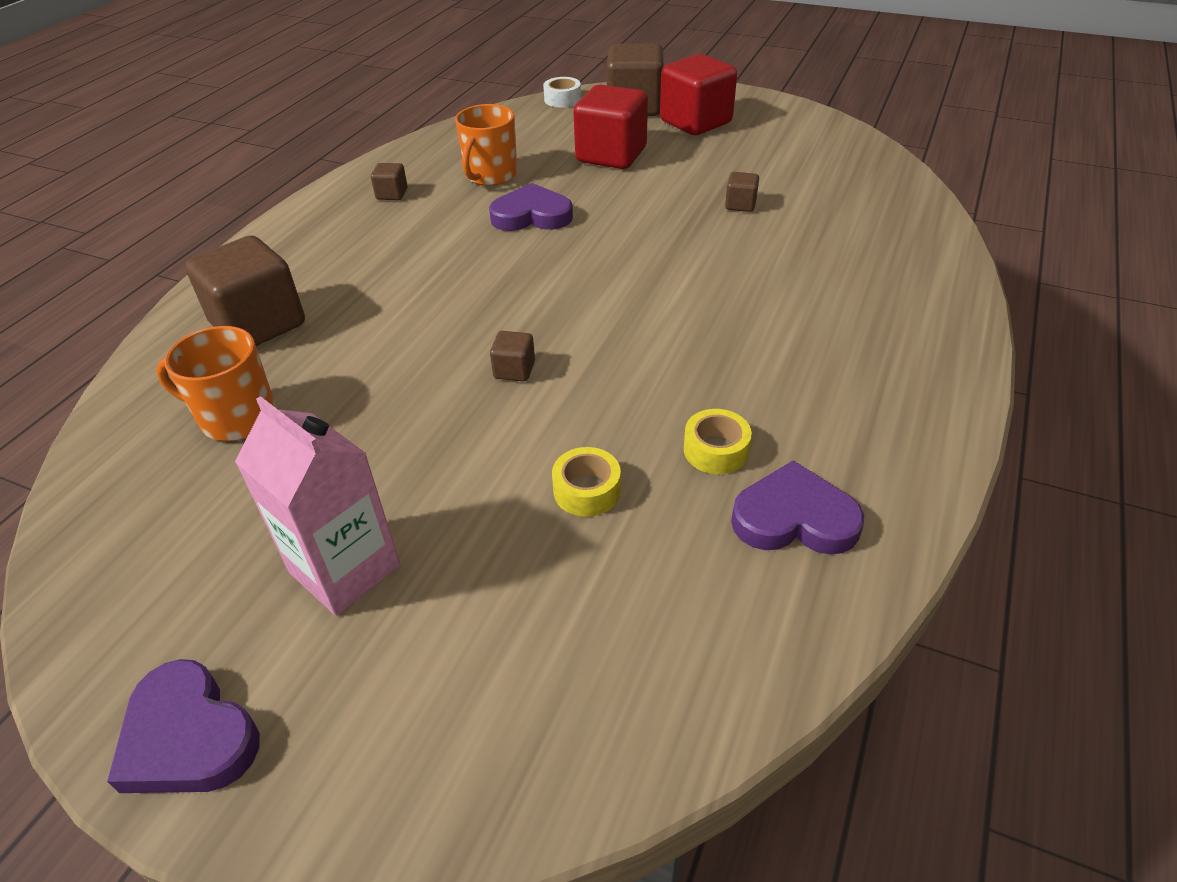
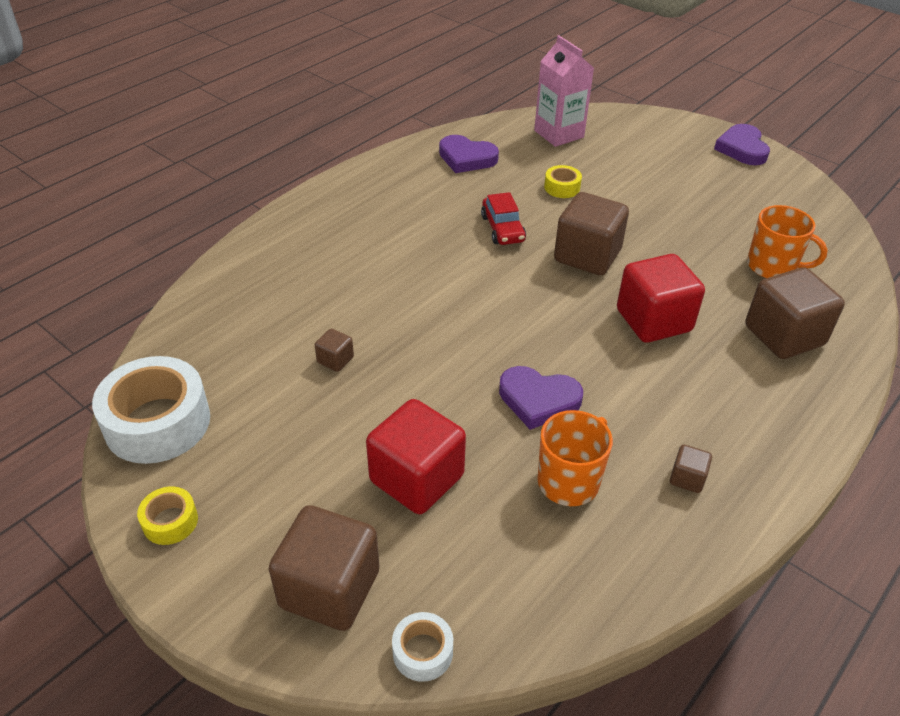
camera: 165 degrees left, 0 degrees up
purple heart [107,659,260,793] -> purple heart turned 150 degrees counterclockwise [714,124,770,165]
pink carton [235,396,400,616] -> pink carton moved to [534,35,594,147]
brown cube [490,331,535,382] -> brown cube [554,192,629,275], size x2.24
red cube [660,54,737,135] -> red cube moved to [617,254,705,343]
yellow tape [684,409,752,474] -> yellow tape moved to [137,486,198,545]
none -> white tape [92,356,210,464]
none -> red car [481,192,526,245]

